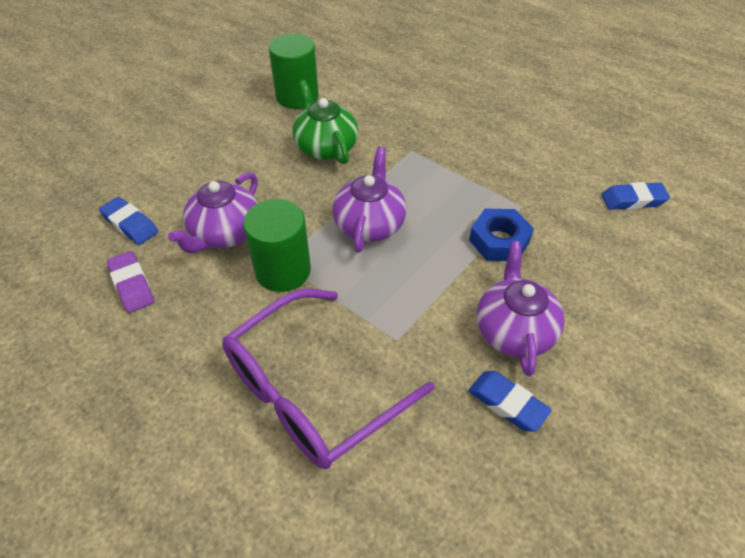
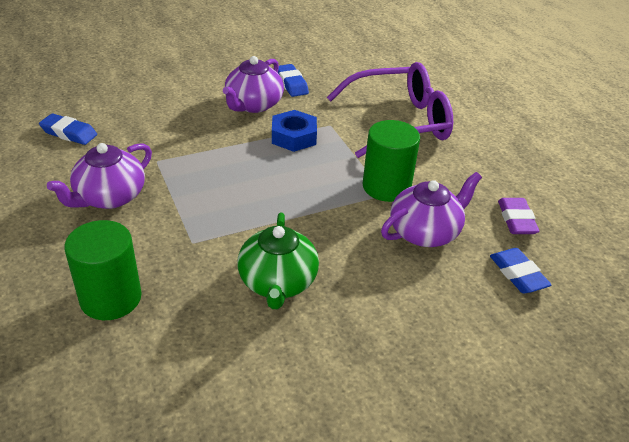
camera: 155 degrees left, 10 degrees down
green cylinder [269,34,319,109] -> green cylinder moved to [64,220,142,320]
purple teapot [332,147,407,253] -> purple teapot moved to [47,143,152,209]
blue nut [469,209,534,261] -> blue nut moved to [272,110,317,152]

